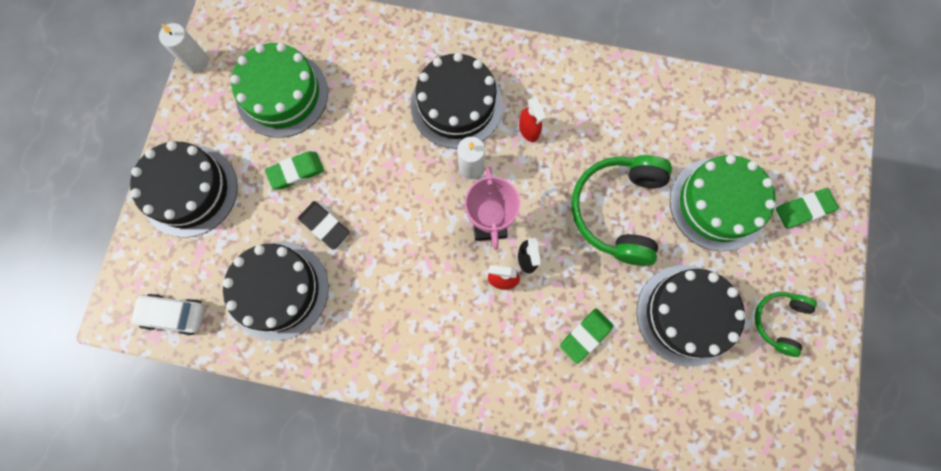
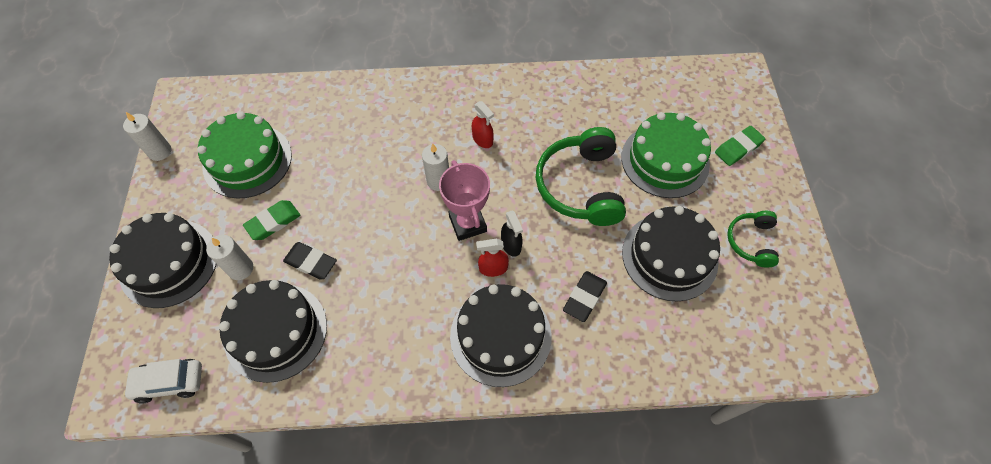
camera: 15 degrees left, 15 degrees down
black cake [411,53,503,149] -> black cake moved to [450,284,552,387]
green eraser [560,308,613,364] -> black eraser [563,271,607,322]
none -> white candle [206,235,253,280]

